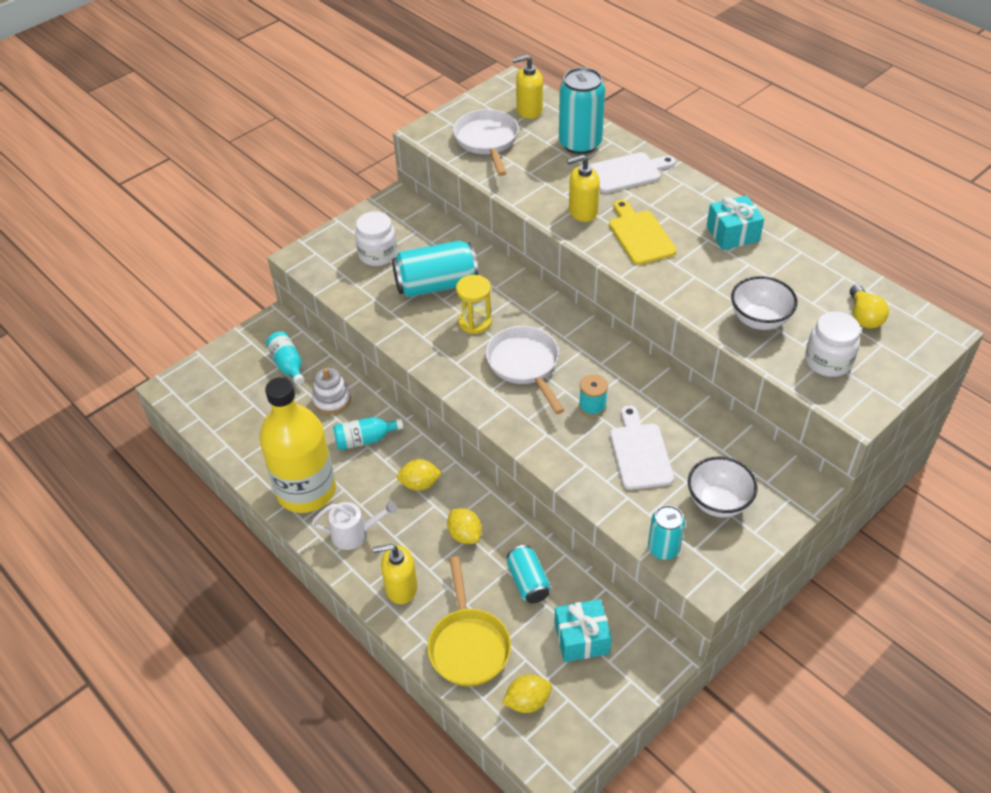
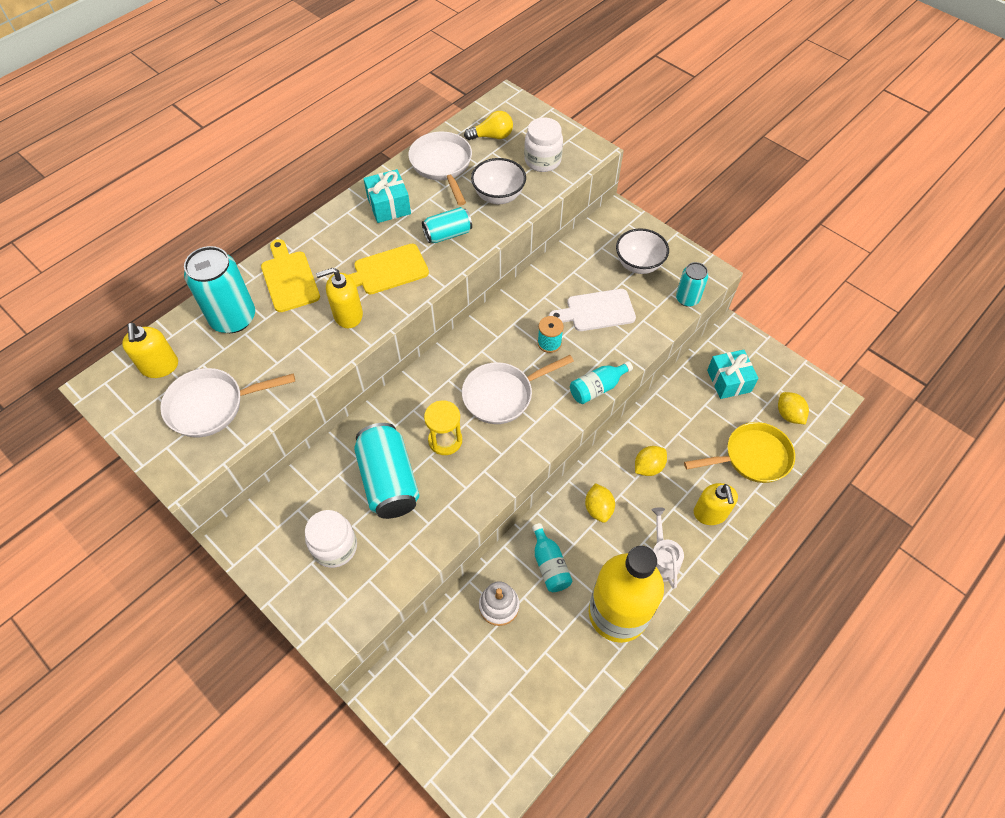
camera: 95 degrees left, 10 degrees up
turquoise bottle [266,331,304,385] -> turquoise bottle moved to [570,361,633,404]
turquoise can [507,545,551,603] -> turquoise can moved to [422,207,472,243]
yellow soap dispenser [567,155,600,222] -> yellow soap dispenser turned 90 degrees clockwise [316,268,363,328]
white cutting board [590,152,676,193] -> yellow cutting board [261,239,320,312]
none -> white pan [408,131,472,206]

